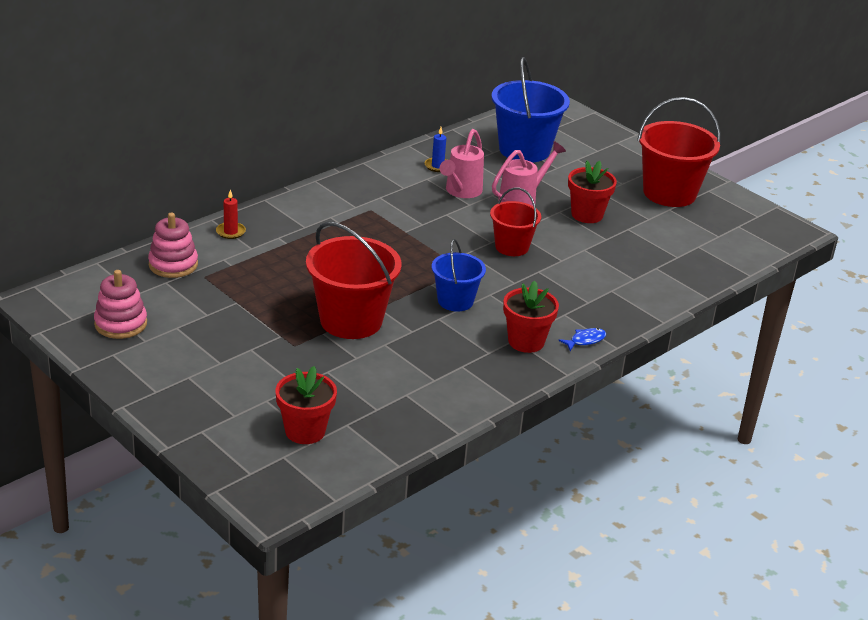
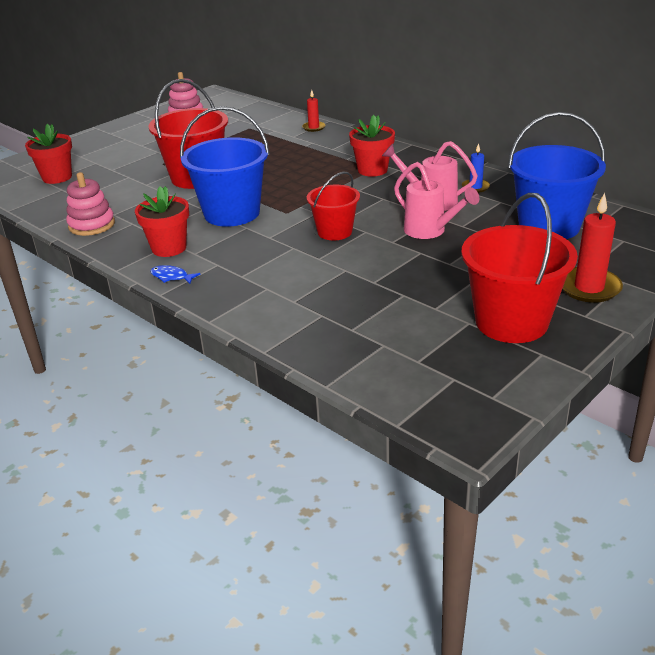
camera: 90 degrees right, 0 degrees up
pink stacking toy [148,213,198,278] -> pink stacking toy moved to [66,172,115,236]
blue bucket [432,239,486,312] -> blue bucket [180,106,270,227], size x1.69
blue fish [559,328,606,351] -> blue fish turned 150 degrees clockwise [150,265,201,284]
red flower pot [568,161,617,223] -> red flower pot moved to [349,115,395,177]
none -> red candle [562,193,623,303]

